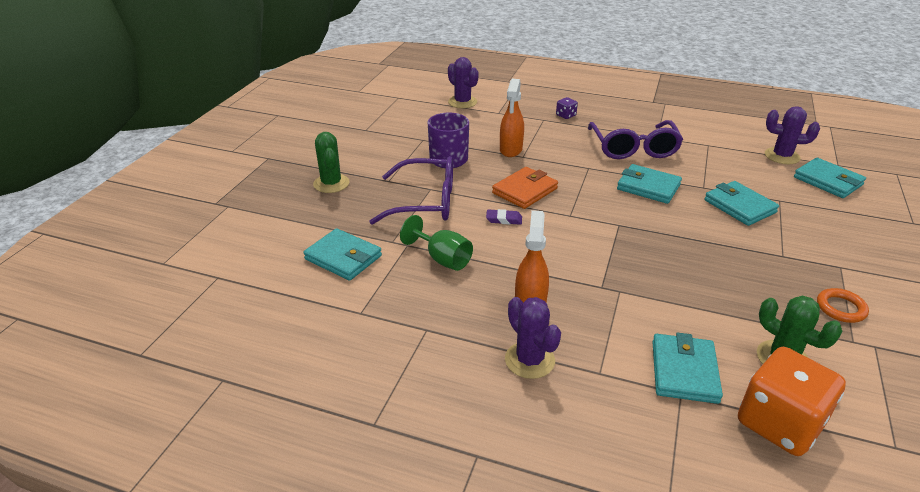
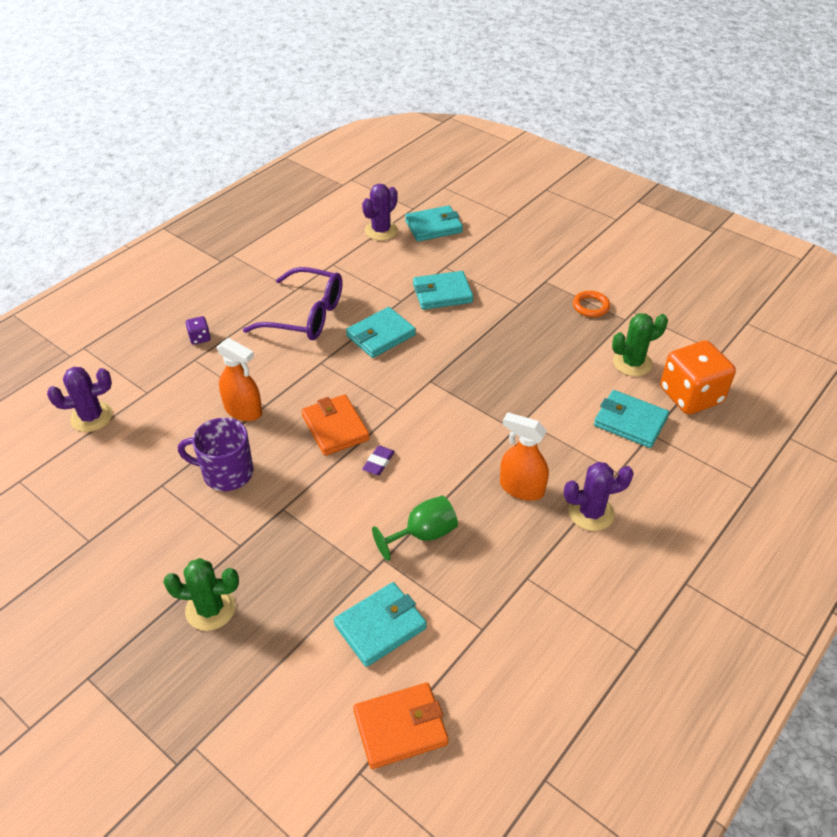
camera: 70 degrees left, 10 degrees up
purple glasses [369,156,453,225] -> none
none -> orange wallet [353,683,449,769]

